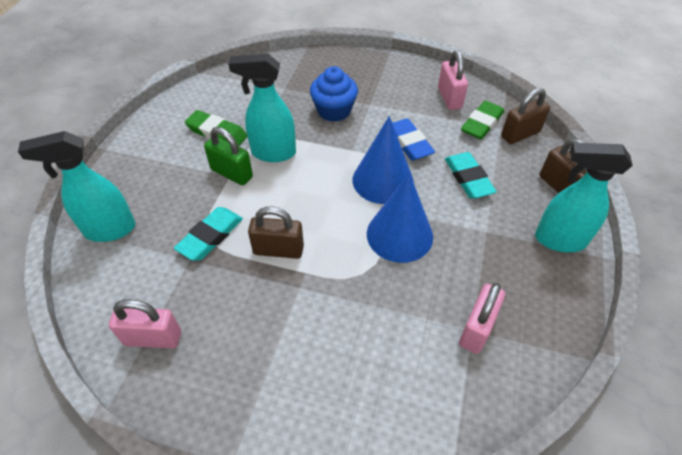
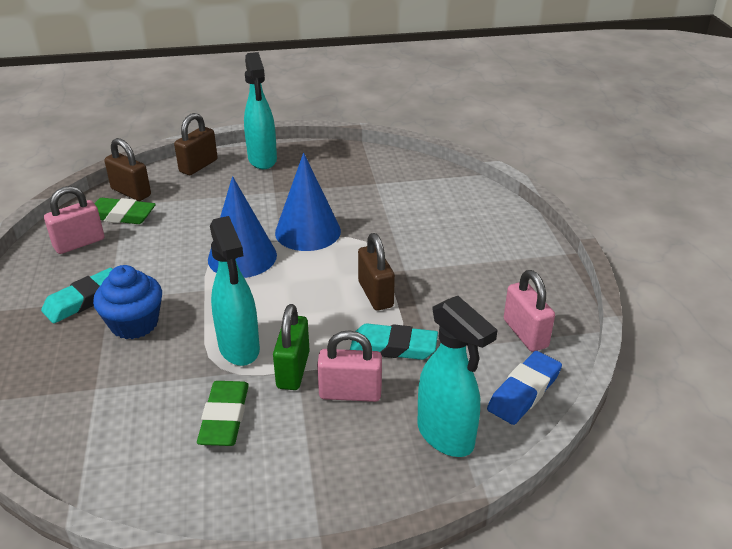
camera: 115 degrees left, 15 degrees down
blue eraser [392,118,435,161] -> blue eraser moved to [487,351,562,425]
turquoise eraser [445,152,497,199] -> turquoise eraser moved to [41,268,112,323]
pink padlock [459,283,505,354] -> pink padlock moved to [317,330,382,402]

